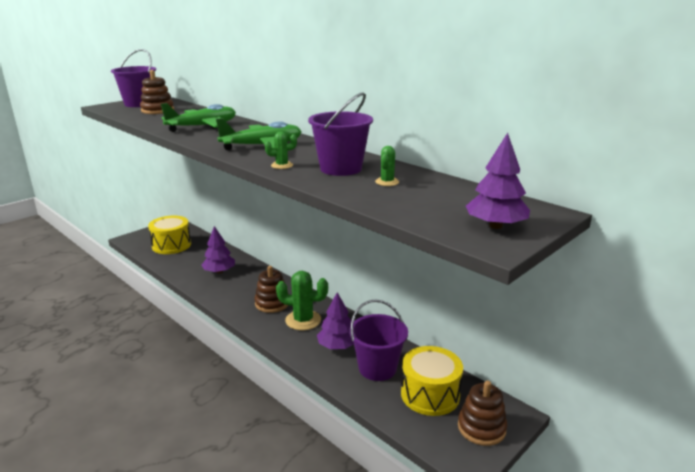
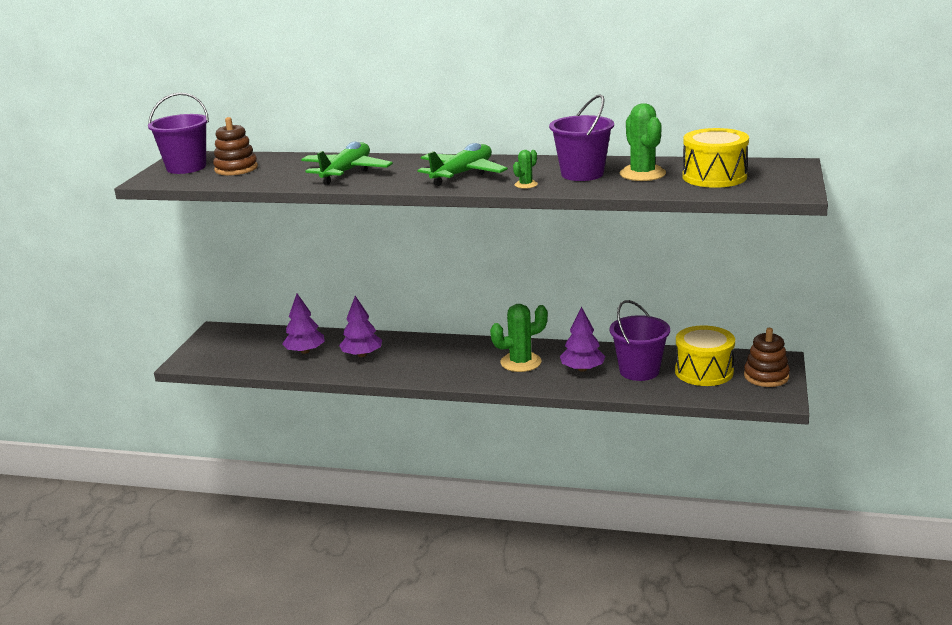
camera: 30 degrees left, 0 degrees up
yellow drum [148,216,191,254] -> yellow drum moved to [682,128,749,188]
brown stacking toy [254,266,288,313] -> none
green cactus [375,146,399,186] -> green cactus [620,103,666,181], size x1.99
purple tree [466,133,530,229] -> purple tree moved to [282,293,325,354]

